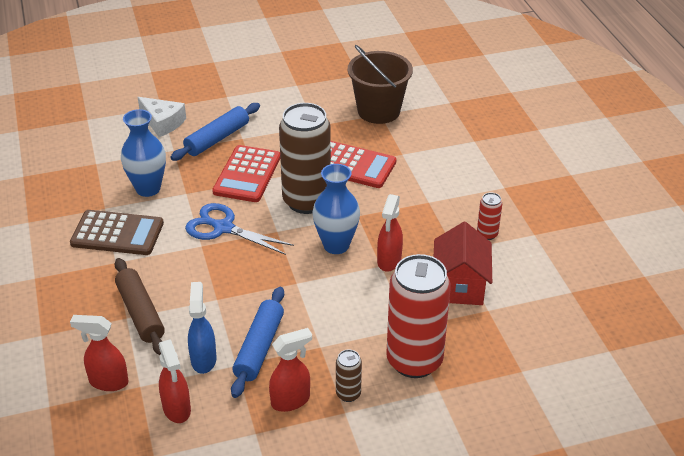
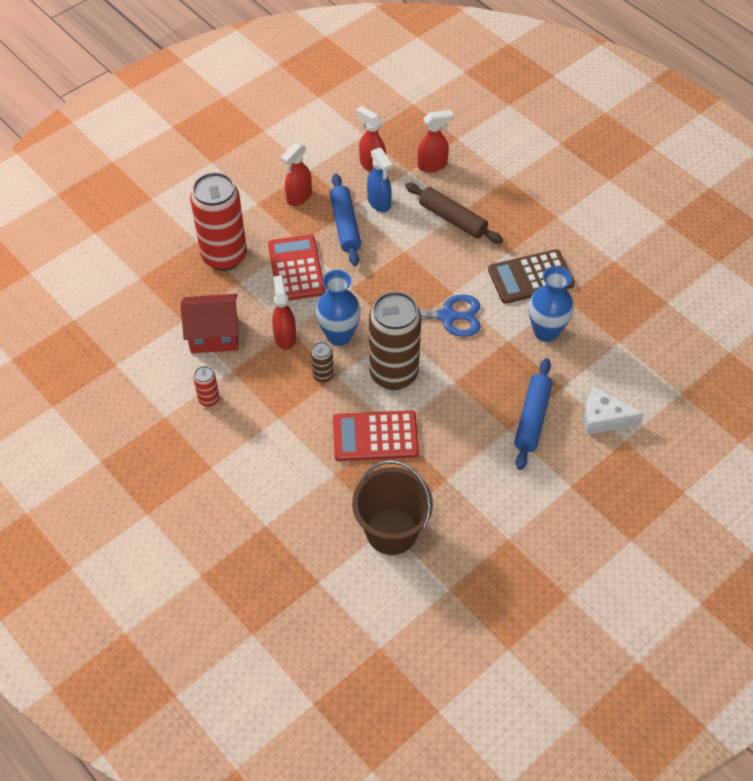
camera: 155 degrees right, 15 degrees up
red calculator [212,145,280,202] -> red calculator moved to [268,235,325,300]
brown can [336,349,362,402] -> brown can moved to [311,342,334,383]
red house [434,222,492,305] -> red house turned 75 degrees counterclockwise [181,294,239,354]

